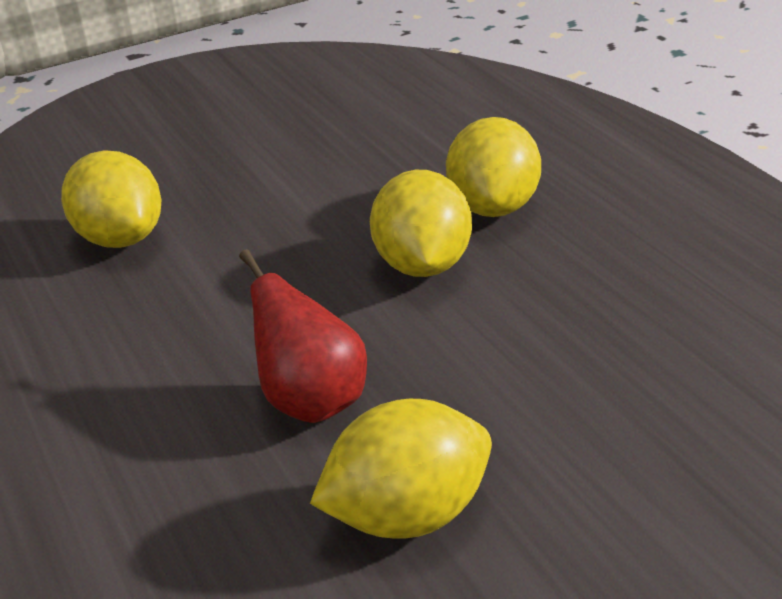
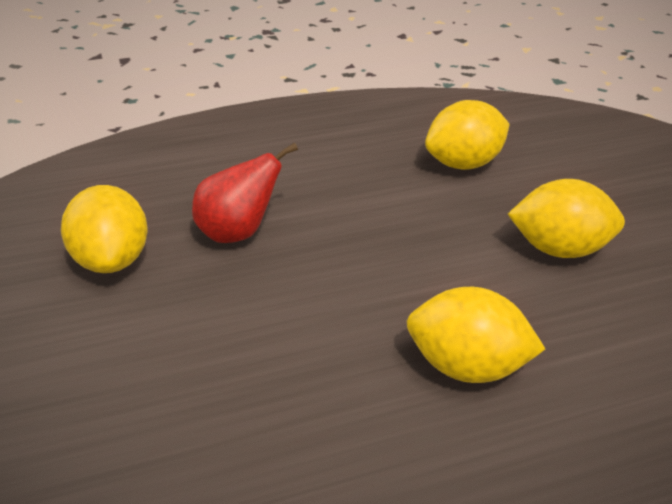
camera: 95 degrees right, 5 degrees up
yellow lemon [370,170,472,277] -> yellow lemon moved to [508,179,625,258]

